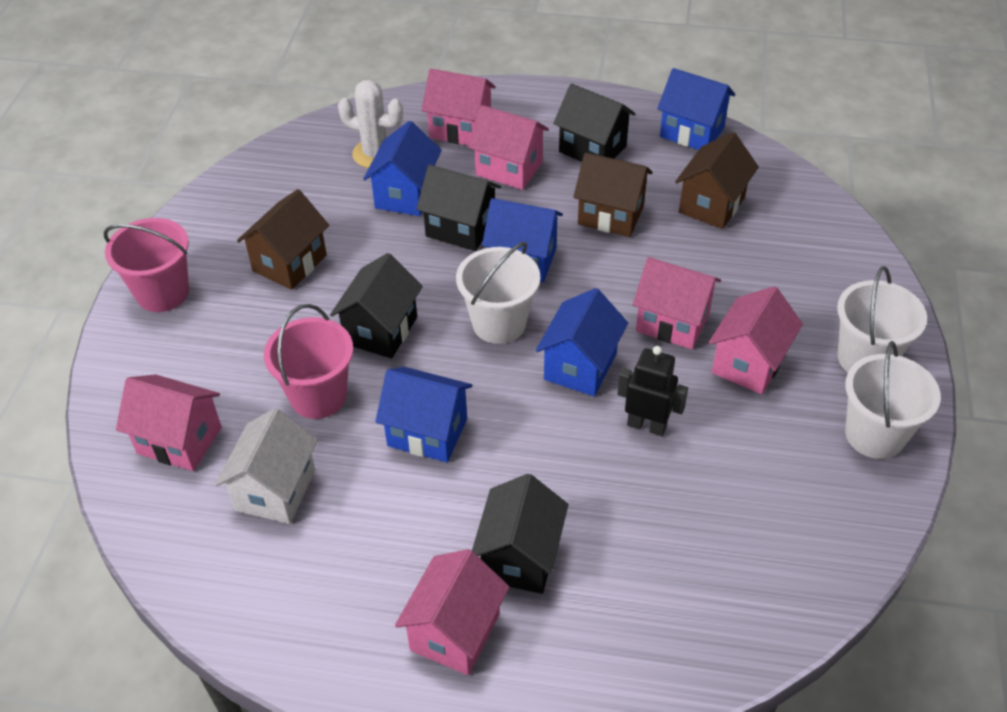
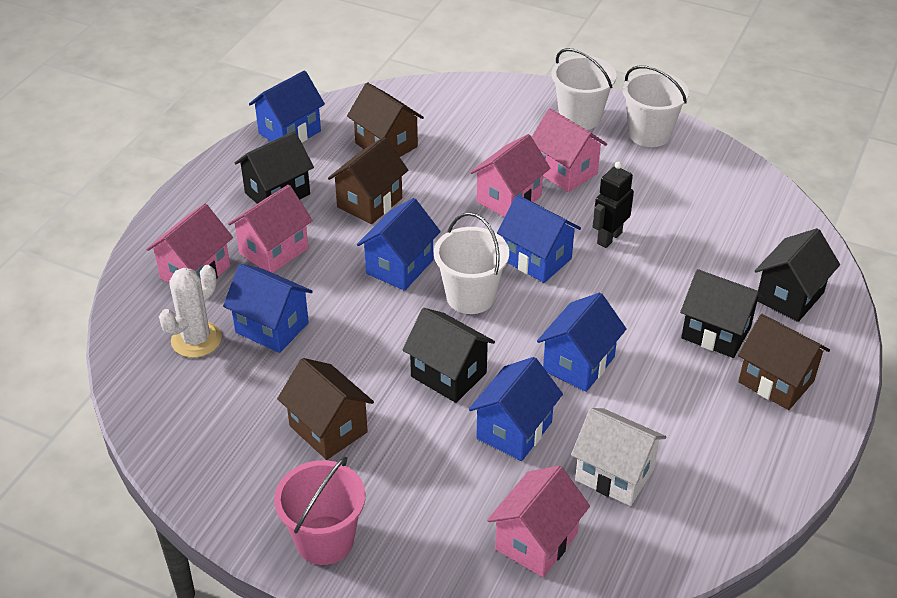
camera: 75 degrees left, 5 degrees down
pink bucket [264,304,353,419] -> blue house [469,357,563,461]
pink house [395,549,509,675] -> brown house [738,314,830,410]
black house [416,165,501,251] -> black house moved to [755,228,840,322]

